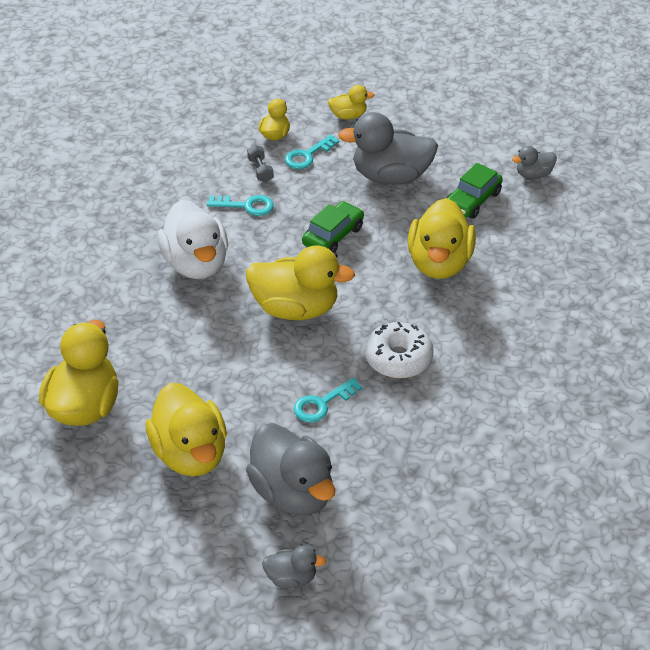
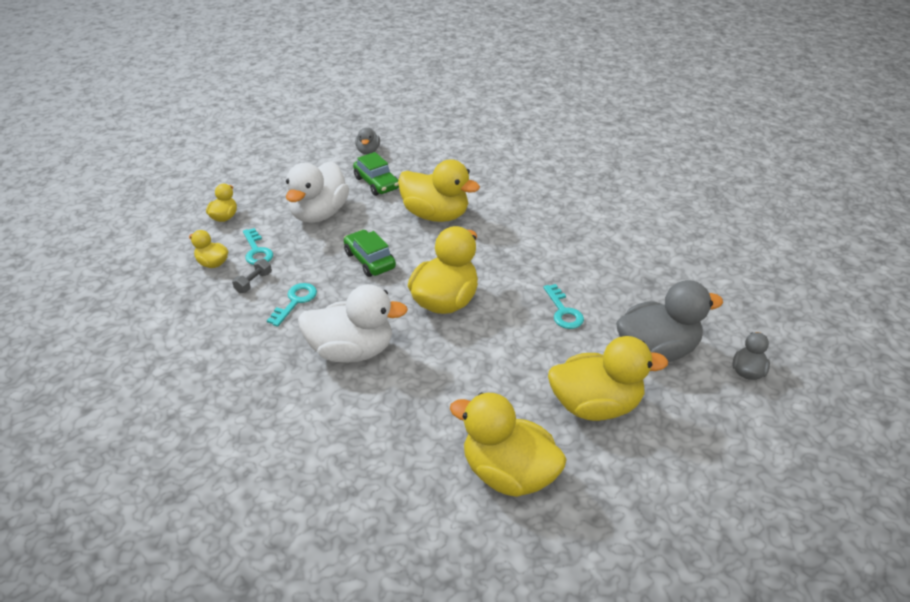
camera: 70 degrees left, 5 degrees down
grey dumbbell [247,145,273,182] -> grey dumbbell turned 60 degrees counterclockwise [232,259,272,293]
grey duck [338,112,438,185] -> white duck [286,161,349,223]
white donut [365,322,434,378] -> none

